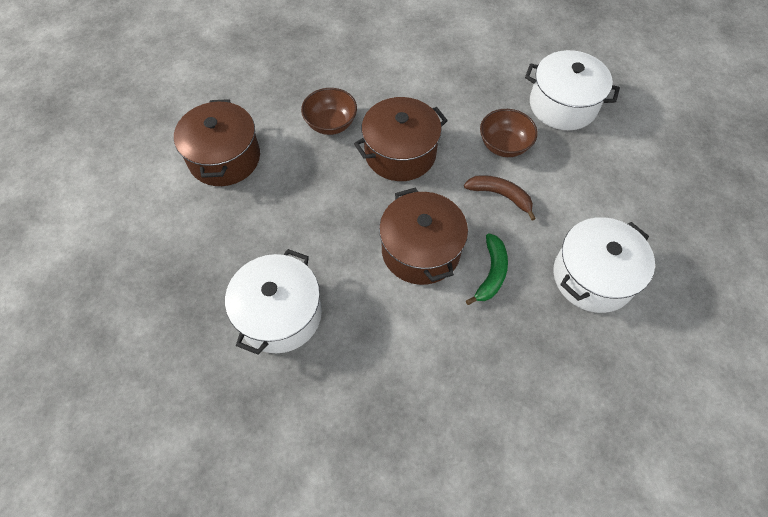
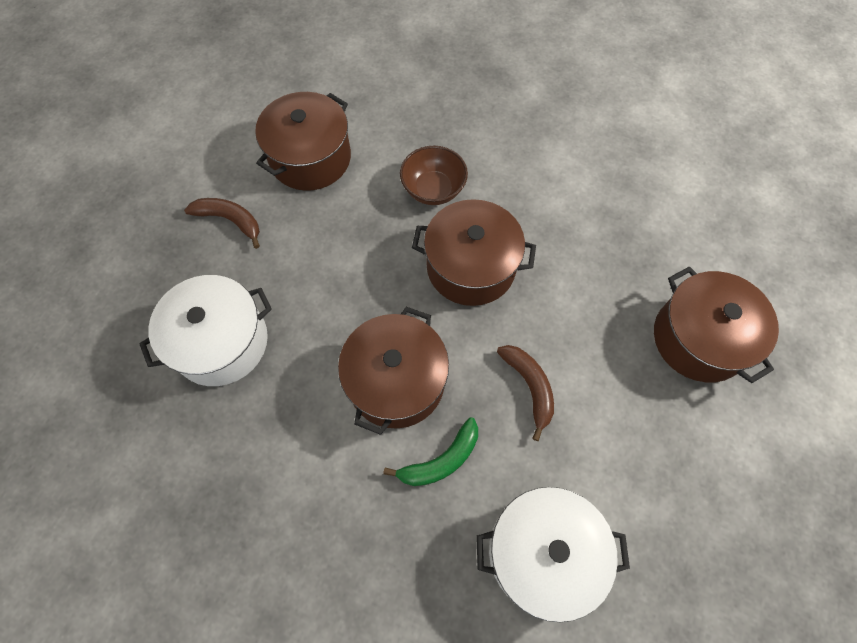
camera: 40 degrees right, 5 degrees up
brown bowl [480,109,538,157] -> none
white pot [525,50,620,130] -> brown pot [654,267,779,383]
none -> brown banana [184,198,260,249]

